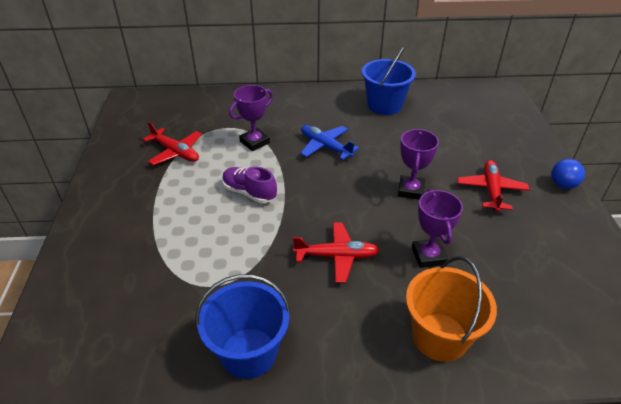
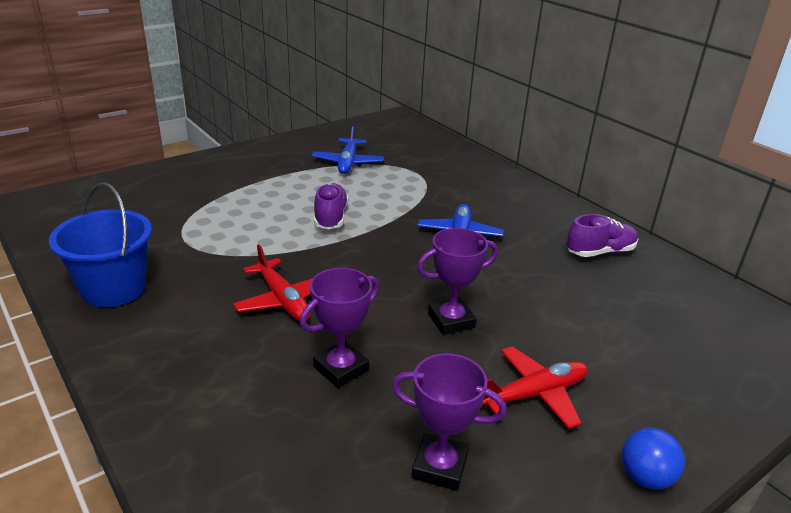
camera: 55 degrees right, 10 degrees down
red plane [143,122,202,165] -> blue plane [312,125,384,174]
purple trophy [229,85,273,151] -> purple trophy moved to [392,353,506,491]
blue bucket [362,46,416,115] -> purple shoe [567,214,638,257]
orange bucket [406,256,497,362] -> none

